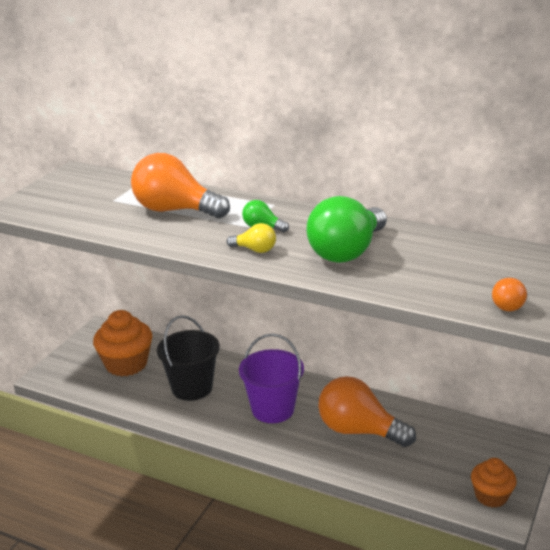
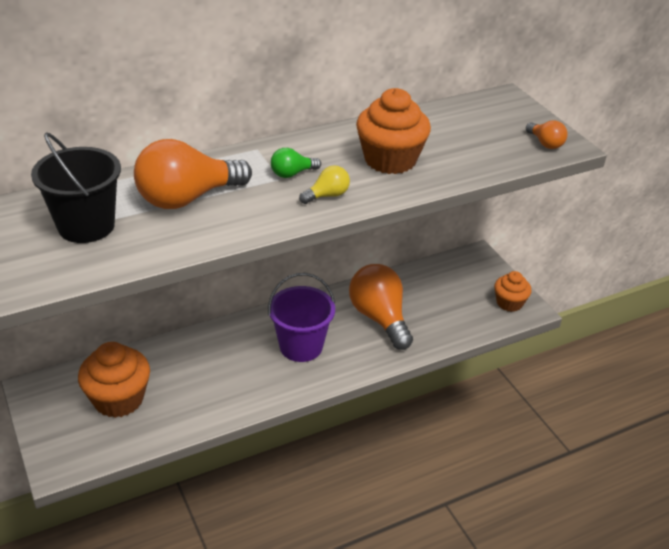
camera: 55 degrees left, 10 degrees up
black bucket [157,315,220,401] -> black bucket moved to [31,132,121,243]
green light bulb [307,196,387,263] -> orange cupcake [356,88,431,174]
orange light bulb [318,376,416,447] -> orange light bulb turned 90 degrees clockwise [349,264,413,350]

